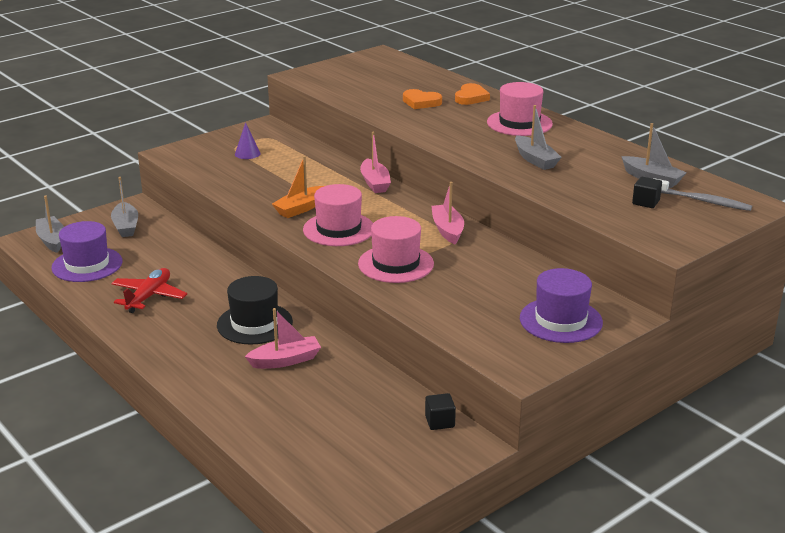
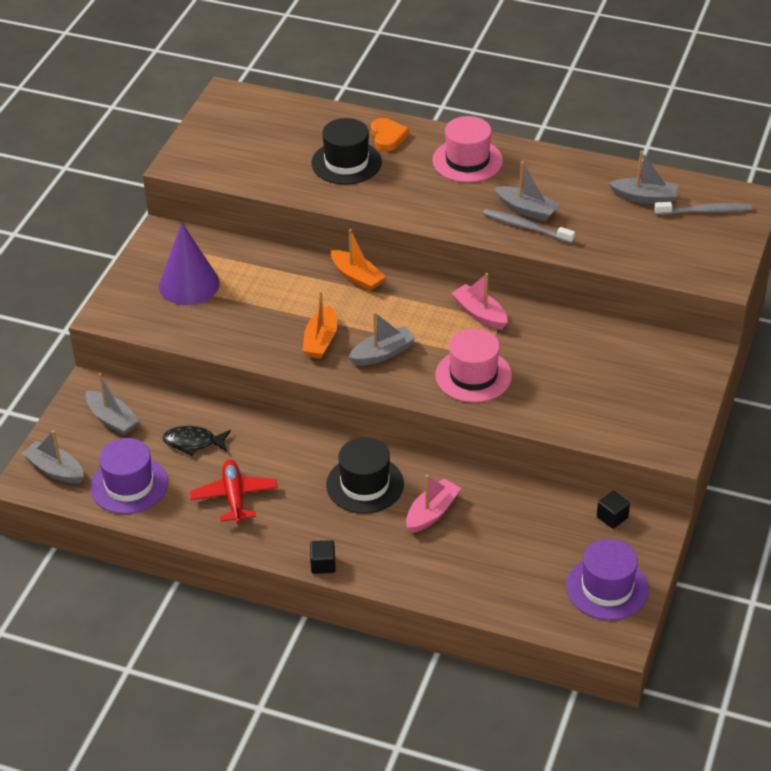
camera: 30 degrees left, 15 degrees up
purple cone [235,122,261,159] -> purple cone [159,223,220,305], size x2.05
pink hat [303,184,373,246] -> grey boat [348,312,416,366]
pink boat [360,132,391,193] -> orange boat [331,229,386,291]
orange heart [403,89,442,109] -> black hat [311,118,382,185]
purple hat [520,268,603,343] -> purple hat moved to [566,539,649,620]
black cube [632,177,662,208] -> black cube moved to [310,540,336,574]
none -> black fish [163,426,231,456]
none -> grey toothbrush [483,209,575,243]

